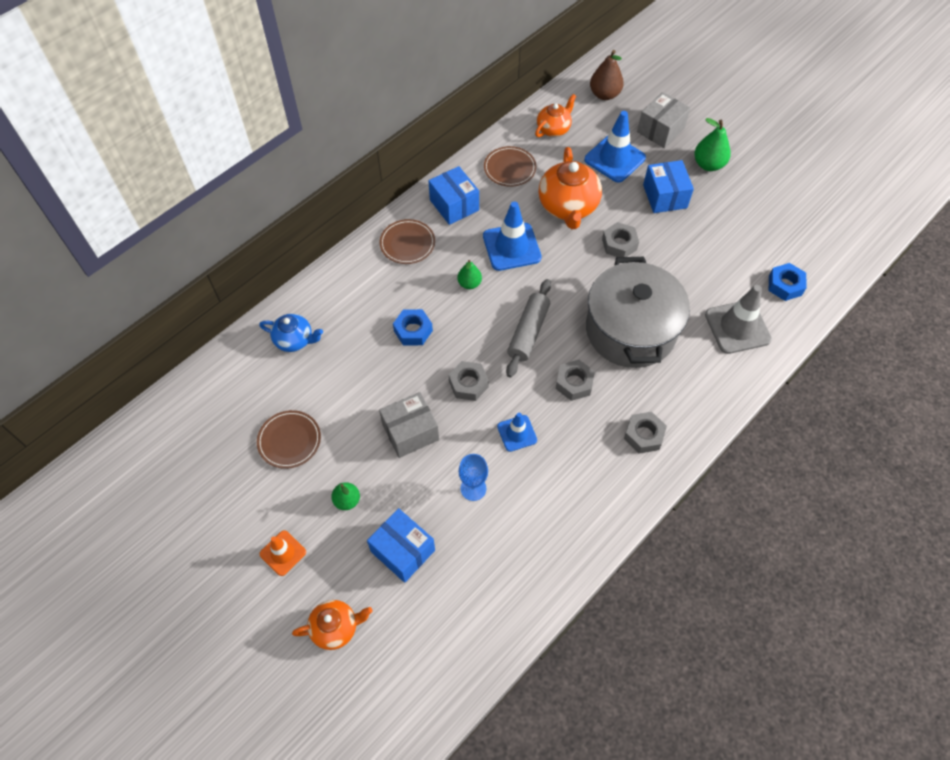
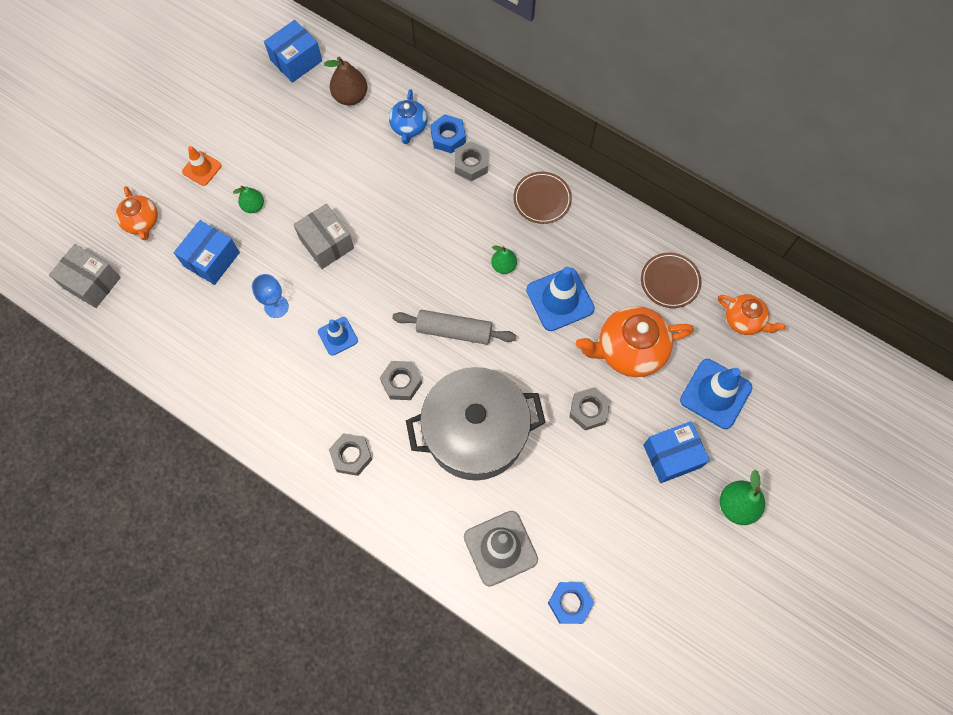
camera: 80 degrees right, 10 degrees up
brown plate [257,410,321,469] -> none
blue nut [393,309,433,346] -> blue nut moved to [430,114,466,153]
blue box [428,166,479,225] -> blue box moved to [264,20,322,83]
grey nut [449,361,489,401] -> grey nut moved to [455,141,488,181]
brown pear [590,50,624,100] -> brown pear moved to [324,57,367,106]
grey box [637,92,691,148] -> grey box moved to [49,244,121,308]

